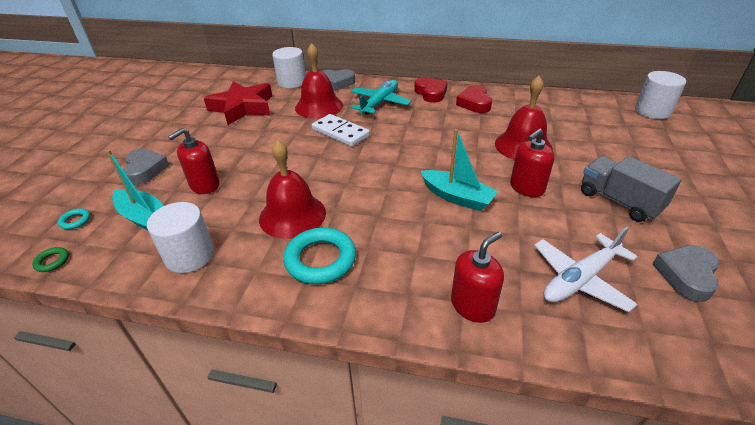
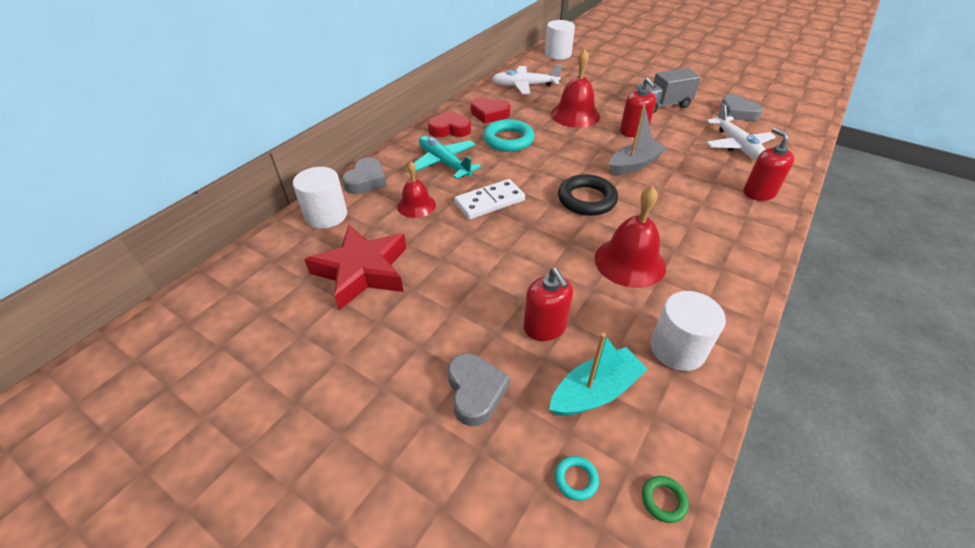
camera: 70 degrees left, 5 degrees up
grey heart [123,148,169,185] -> grey heart turned 75 degrees clockwise [448,353,510,426]
turquoise ring [283,227,356,284] -> turquoise ring moved to [483,119,534,152]
red bell [295,43,343,119] -> red bell [397,162,436,218], size x0.63
turquoise boat [420,129,498,211] -> grey boat [609,105,667,175]
none -> white plane [492,64,562,94]
none -> black ring [558,174,618,216]

